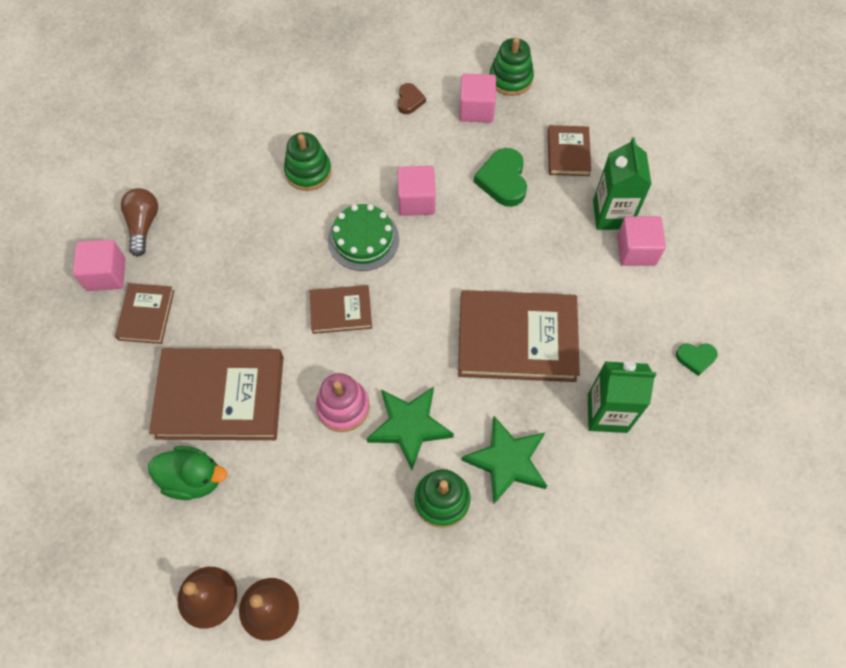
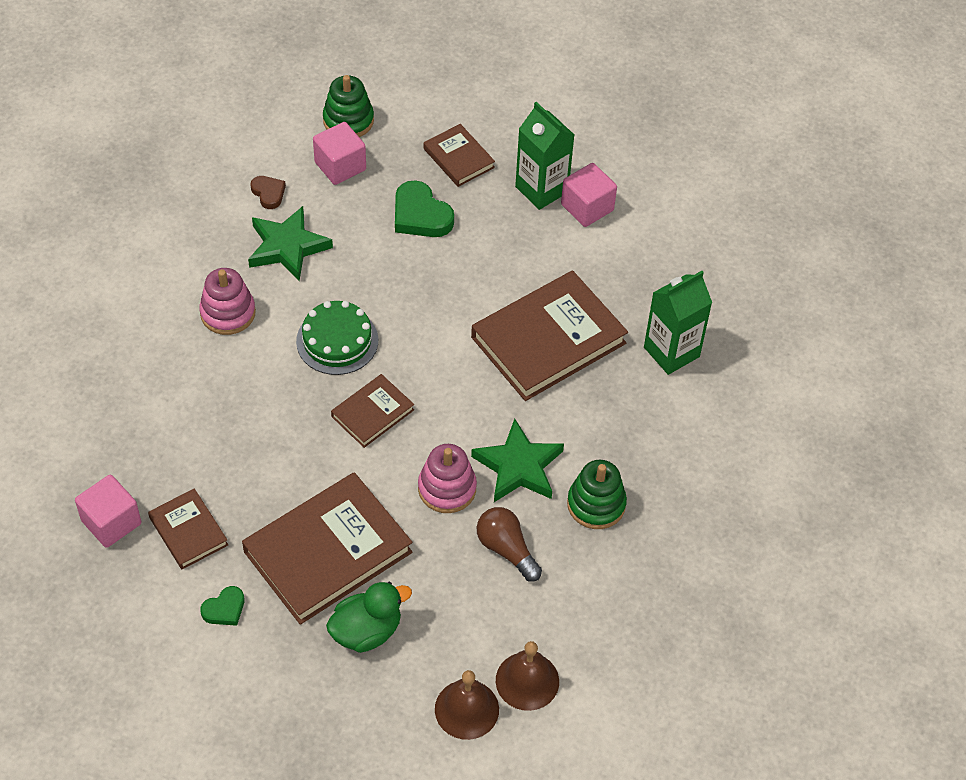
camera: 40 degrees left, 10 degrees down
brown light bulb [121,188,158,257] -> brown light bulb moved to [477,507,542,581]
green stacking toy [284,132,332,191] -> pink stacking toy [199,268,256,335]
pink cube [397,166,436,216] -> none
green star [461,416,547,504] -> green star moved to [248,206,333,281]
green heart [676,343,718,376] -> green heart moved to [200,586,244,626]

